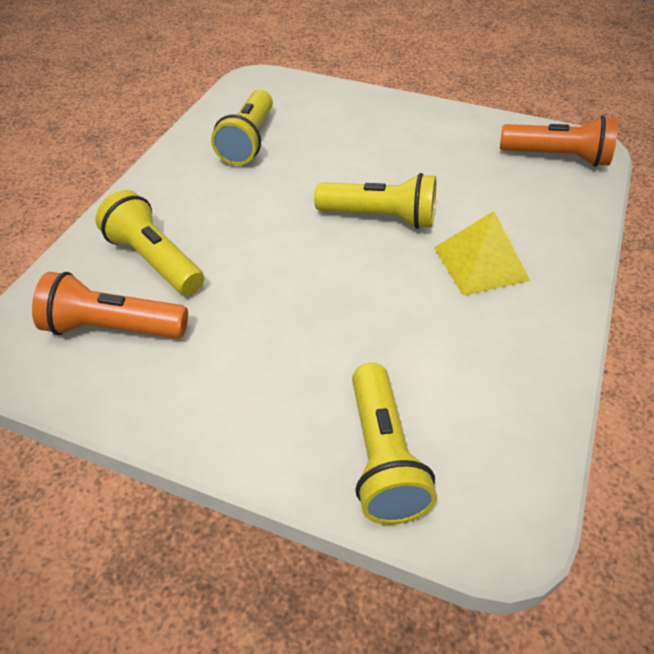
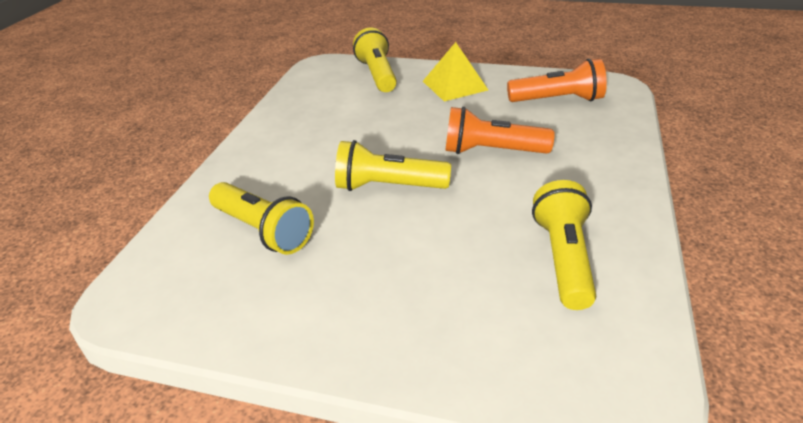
camera: 175 degrees right, 10 degrees down
yellow flashlight [95,190,204,296] -> yellow flashlight moved to [209,182,314,255]
yellow pyramid [434,211,530,296] -> yellow pyramid moved to [423,42,488,101]
orange flashlight [500,115,618,167] -> orange flashlight moved to [445,107,555,154]

